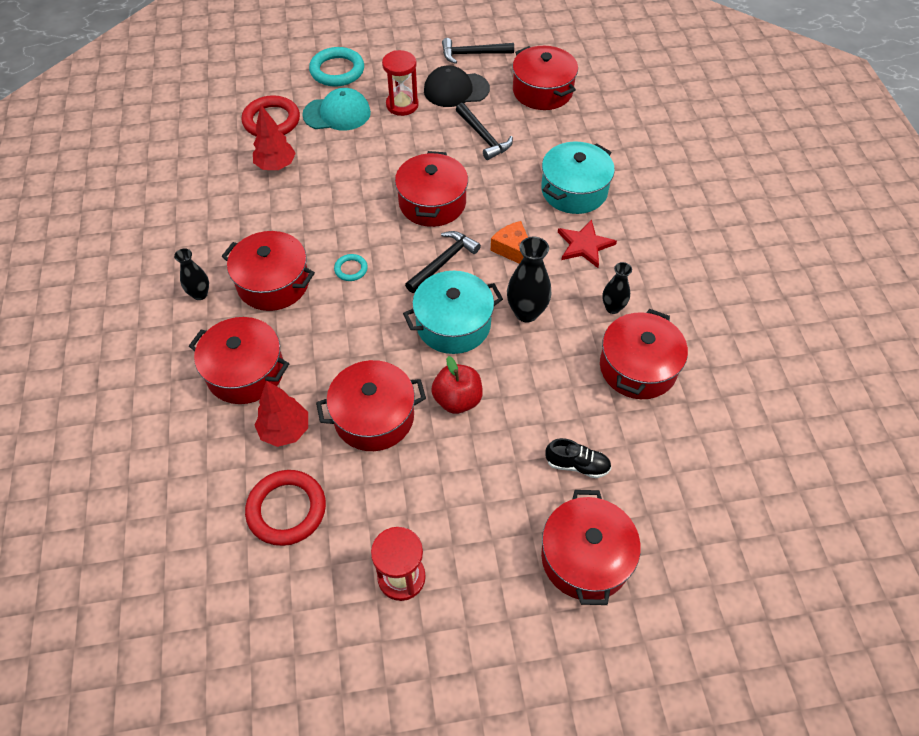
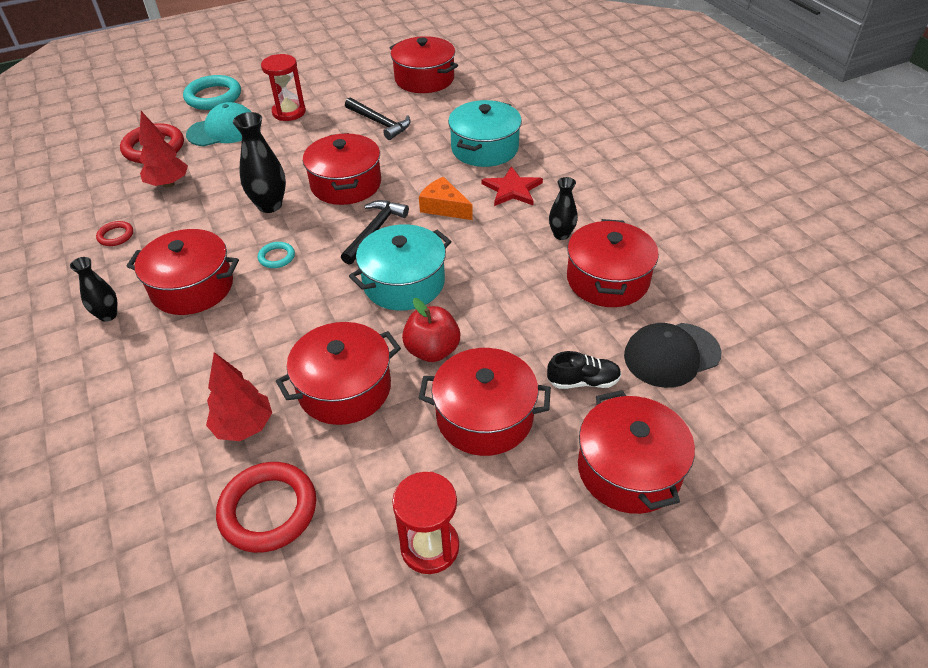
camera: 15 degrees left, 10 degrees down
red pot [189,317,289,404] -> red pot moved to [419,348,551,456]
black cap [424,66,490,107] -> black cap moved to [624,323,721,388]
black hammer [442,38,514,64] -> none
black vase [507,237,552,322] -> black vase moved to [233,112,286,213]
none -> red ring [96,221,133,246]

